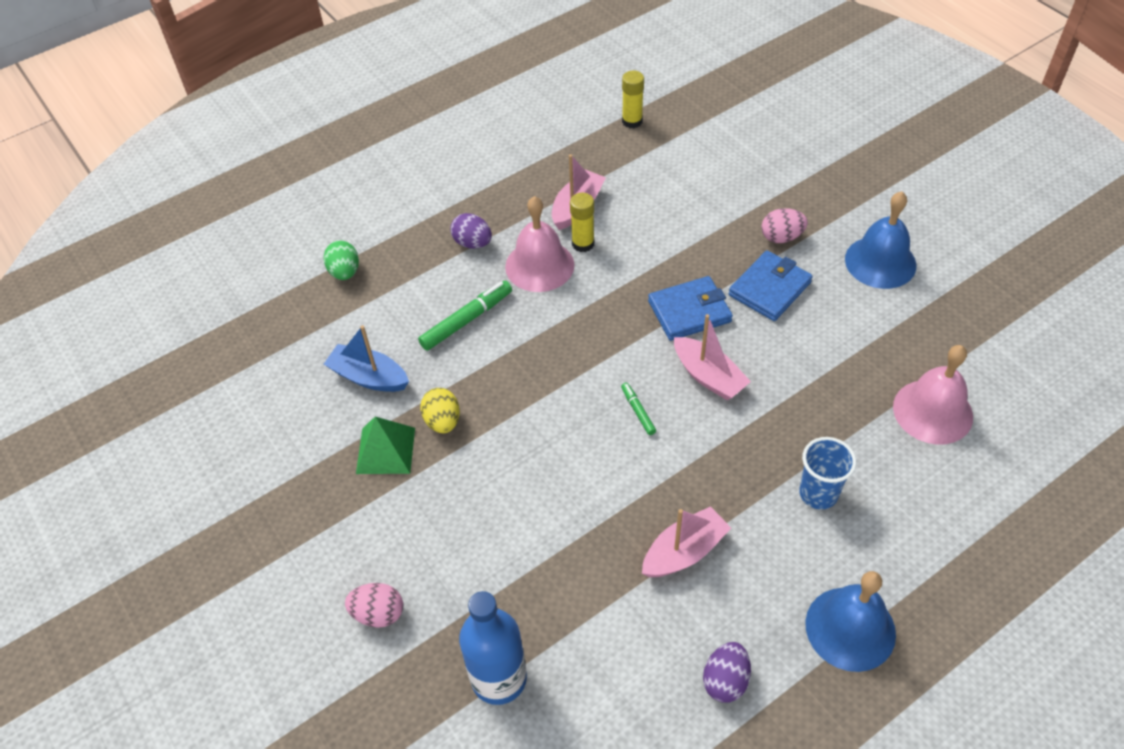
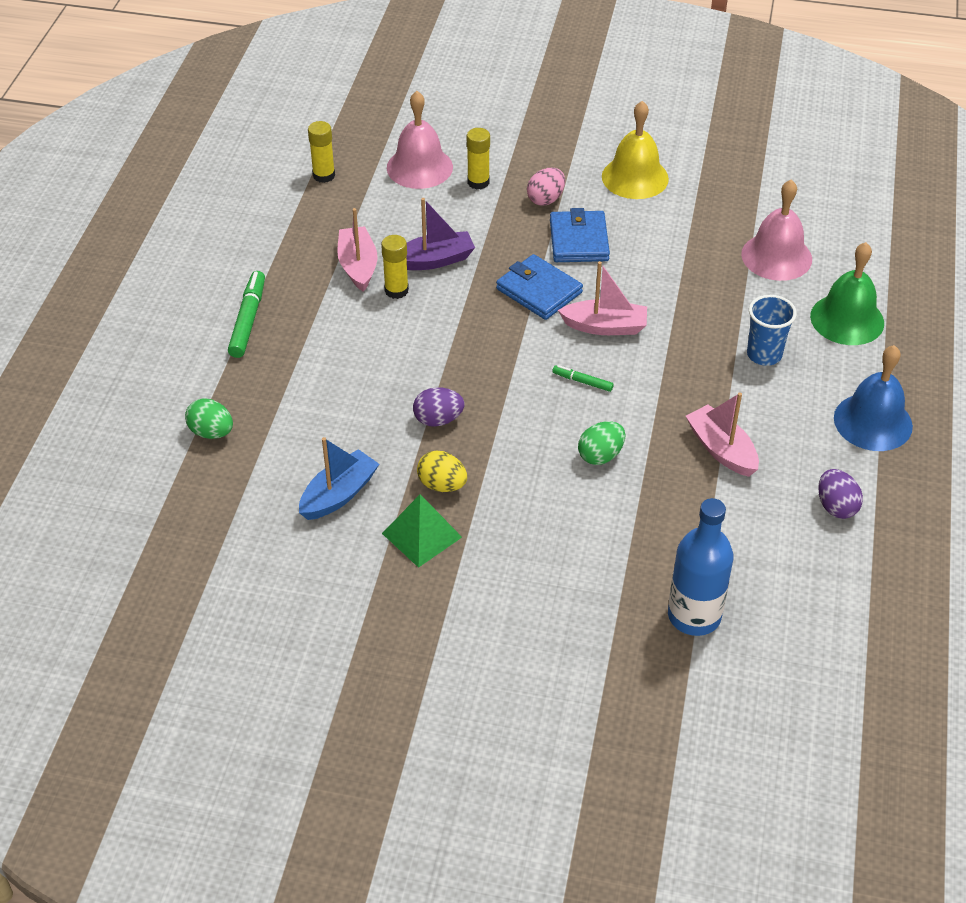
camera: 45 degrees left, 5 degrees down
blue boat [324,325,409,392] -> blue boat turned 150 degrees clockwise [299,437,379,520]
pink egg [345,583,403,628] -> none
green marker [418,281,512,351] -> green marker moved to [228,271,265,358]
purple egg [450,213,492,248] -> purple egg moved to [413,387,465,427]
pink bell [505,196,574,292] -> pink bell moved to [387,91,453,189]
pink boat [642,506,731,577] -> pink boat turned 45 degrees counterclockwise [686,392,759,477]
blue wallet [648,276,733,341] -> blue wallet turned 75 degrees counterclockwise [496,254,583,320]
blue bell [845,191,917,289] -> yellow bell [602,101,669,199]
none -> purple boat [406,198,475,270]
none -> yellow glue stick [467,128,490,190]
none -> green egg [578,421,625,465]
none -> green bell [810,242,884,345]

